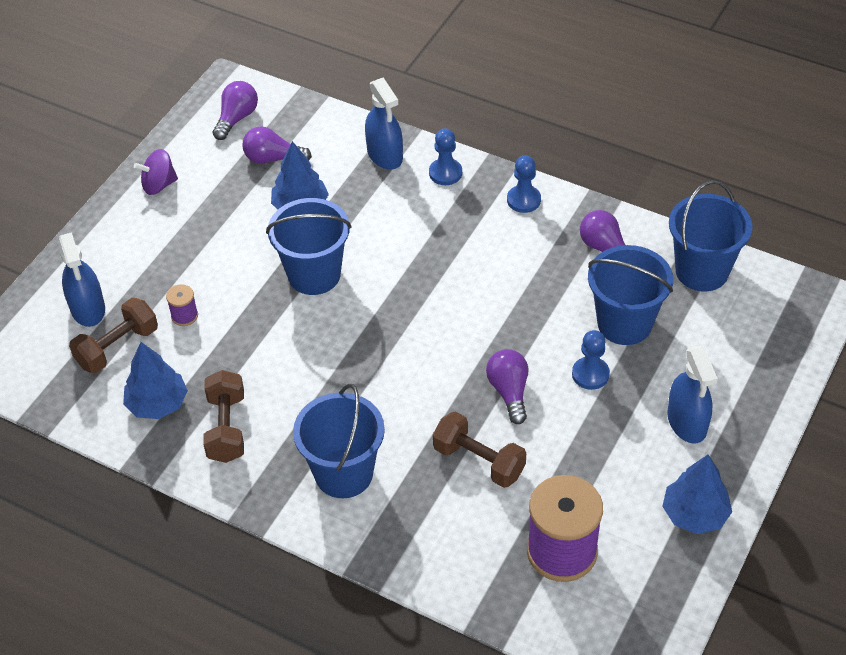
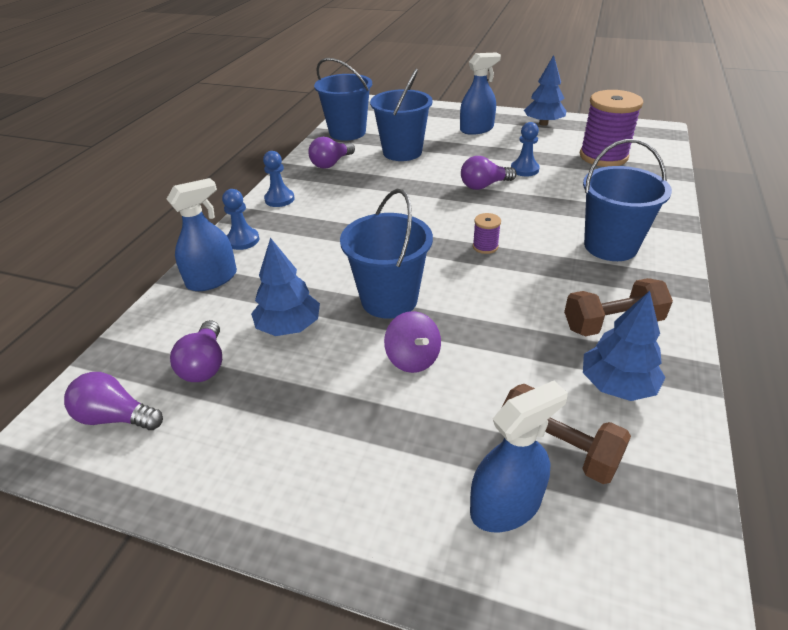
camera: 100 degrees left, 10 degrees down
purple spinning top [134,149,178,195] -> purple spinning top moved to [384,311,441,373]
purple spool [166,284,198,326] -> purple spool moved to [473,213,501,254]
brown dumbbell [433,411,526,488] -> none
blue pawn [572,330,610,390] -> blue pawn moved to [511,122,540,176]

